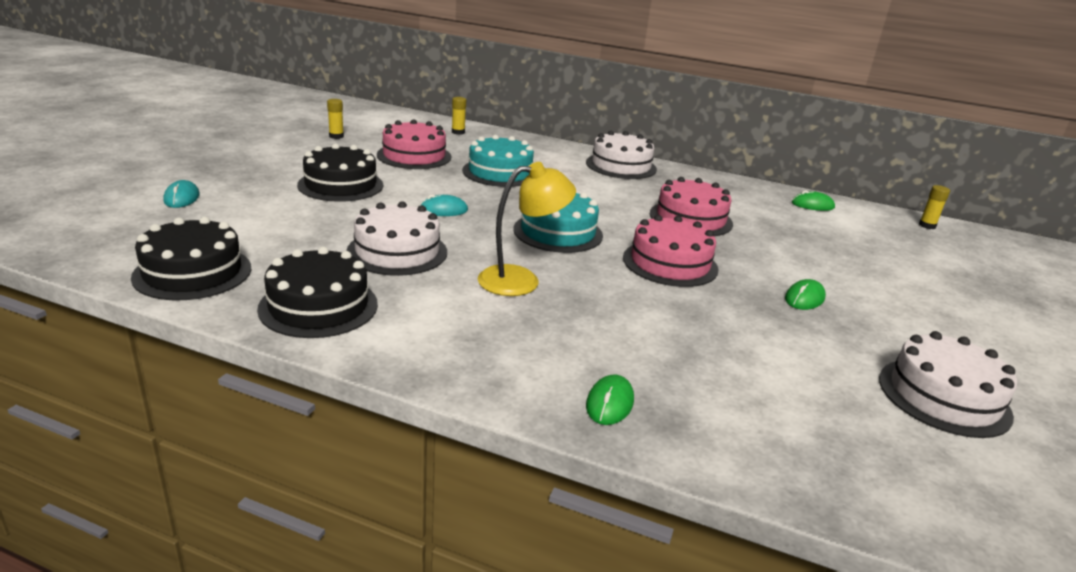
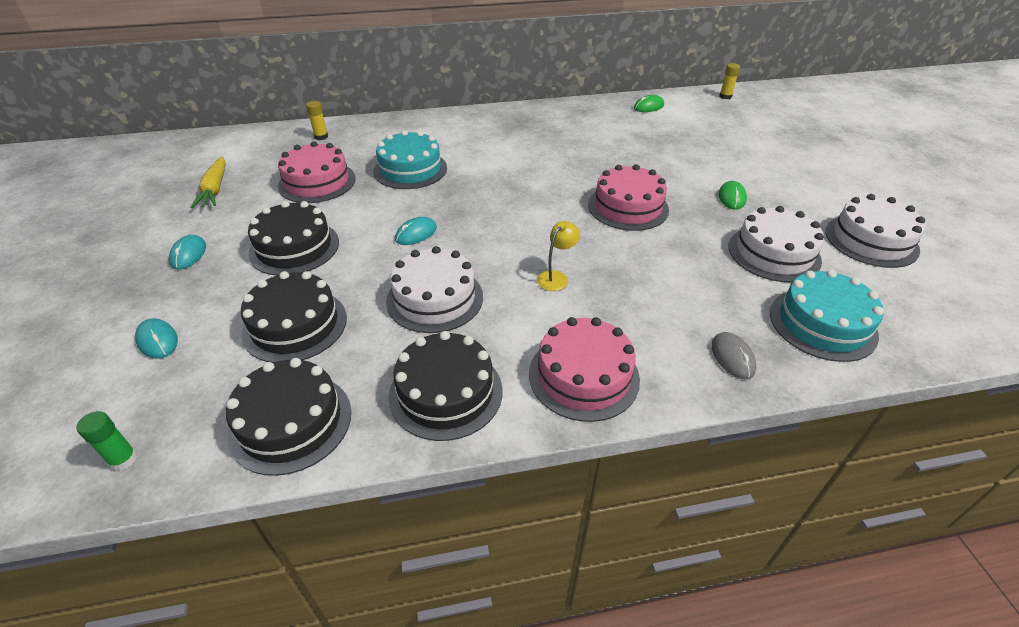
camera: 30 degrees left, 15 degrees up
yellow glue stick [327,99,344,139] -> yellow carrot [190,156,225,208]
yellow lamp [478,162,576,296] -> yellow lamp [537,221,580,291], size x0.58
turquoise cake [513,192,603,253] -> turquoise cake moved to [770,270,884,362]
white cake [586,131,657,179] -> white cake moved to [728,206,824,282]
green mouse [586,374,634,425] -> grey mouse [711,332,756,379]
pink cake [650,177,733,236] -> pink cake moved to [529,317,640,422]
none -> green glue stick [76,411,137,471]
none -> turquoise mouse [169,235,206,270]
none -> black cake [241,271,347,363]

